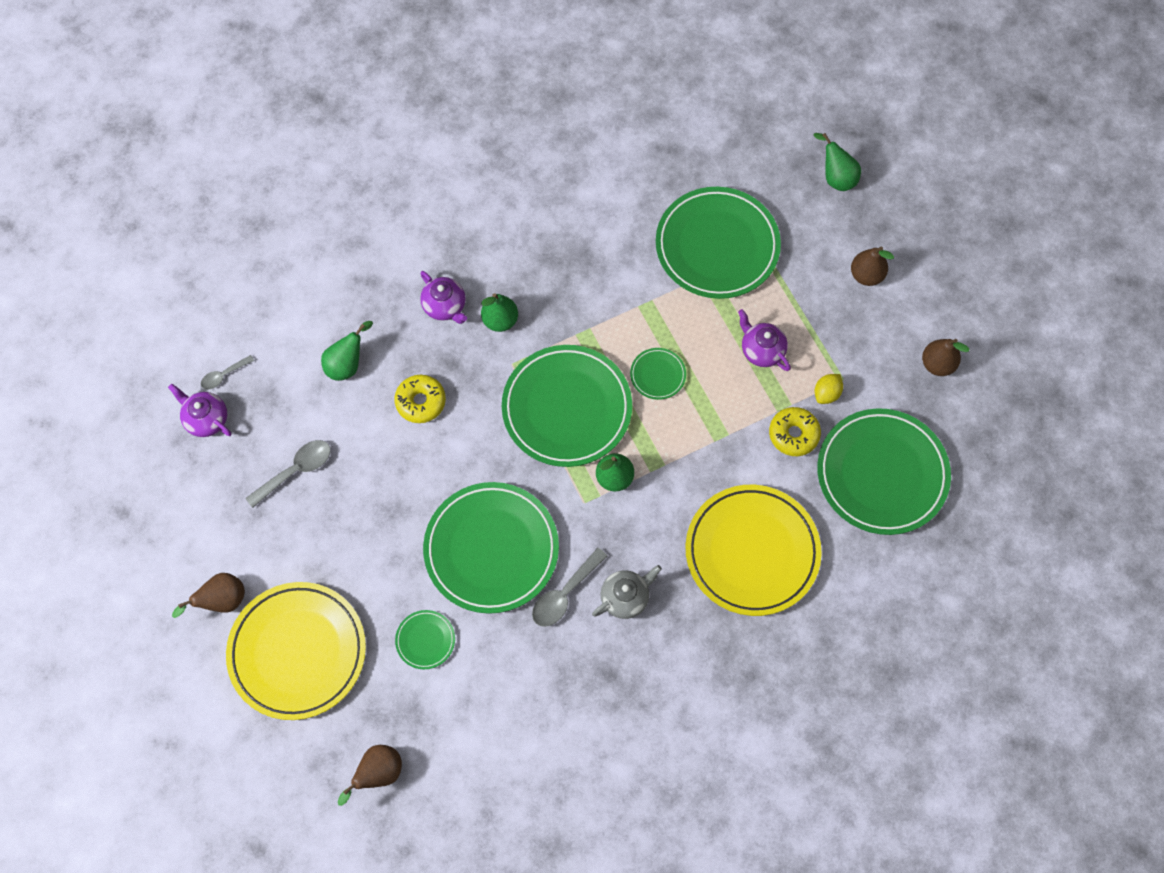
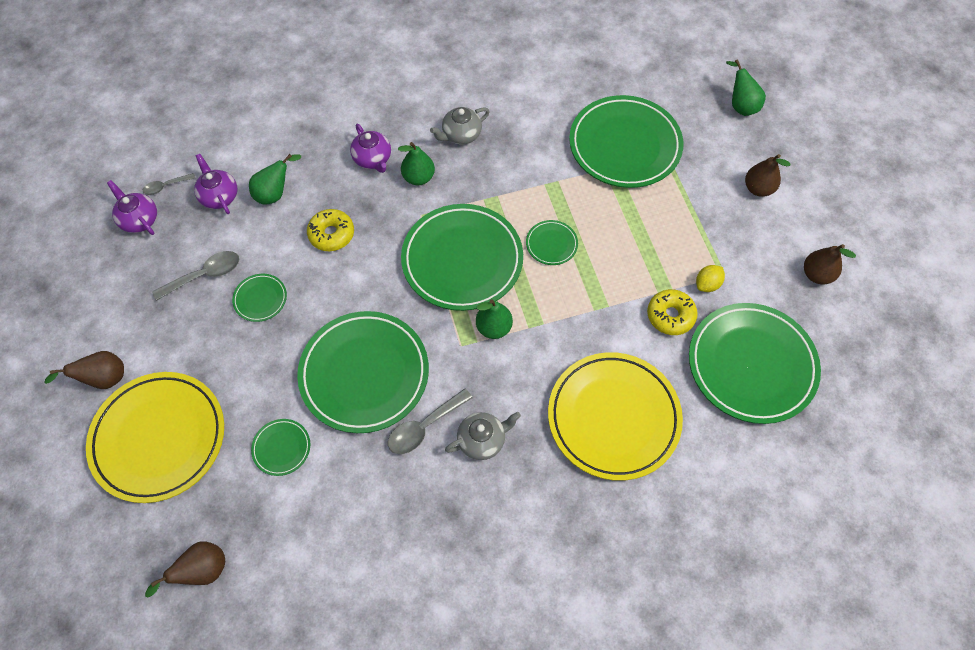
camera: 10 degrees right, 5 degrees down
purple teapot [738,309,791,371] -> purple teapot moved to [194,154,237,214]
none -> green plate [232,274,287,322]
none -> grey teapot [430,107,490,145]

